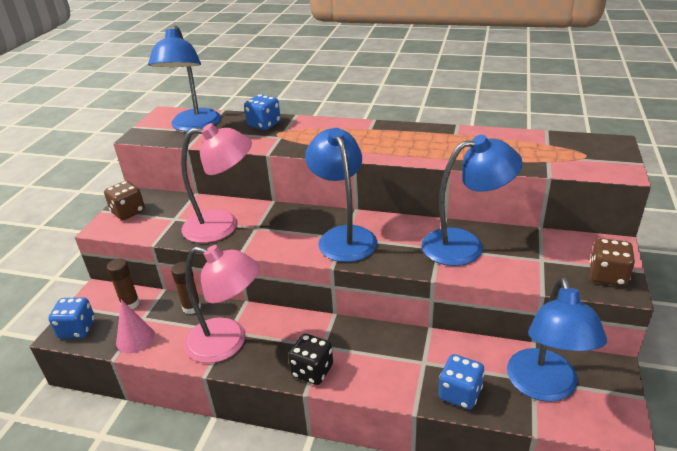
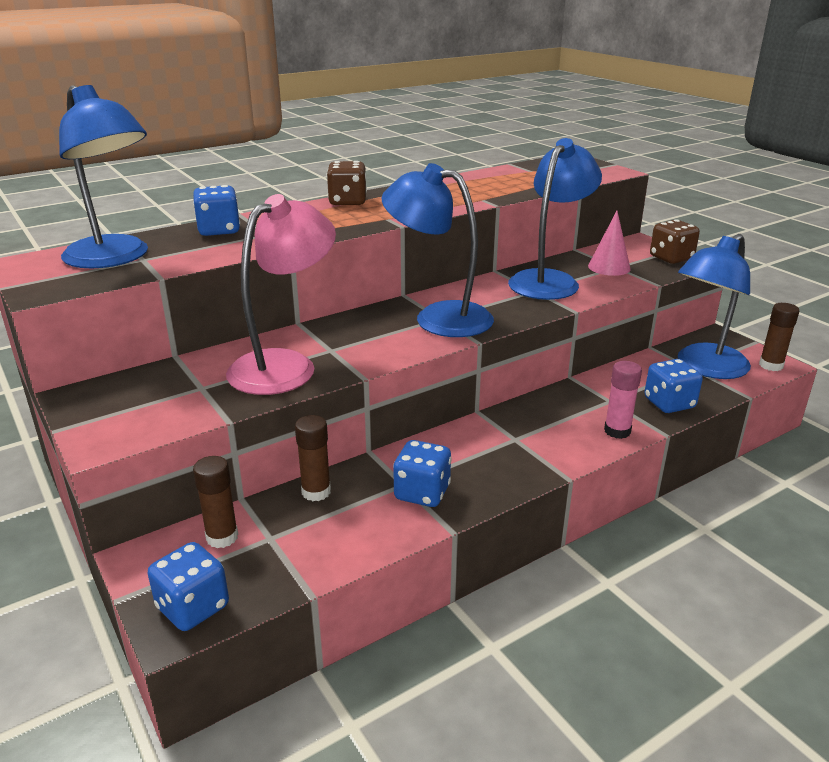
camera: 50 degrees left, 5 degrees down
brown dice [104,181,145,220] -> brown dice moved to [327,161,367,205]
pink cone [116,299,155,353] -> pink cone moved to [588,211,631,276]
pink lamp [184,245,260,363] -> blue dice [393,440,452,507]
black dice [288,334,333,385] -> none
blue lamp [507,277,607,402] -> blue lamp turned 90 degrees clockwise [678,234,751,379]
none -> pink glue stick [604,361,642,439]
none -> brown glue stick [759,303,799,371]

